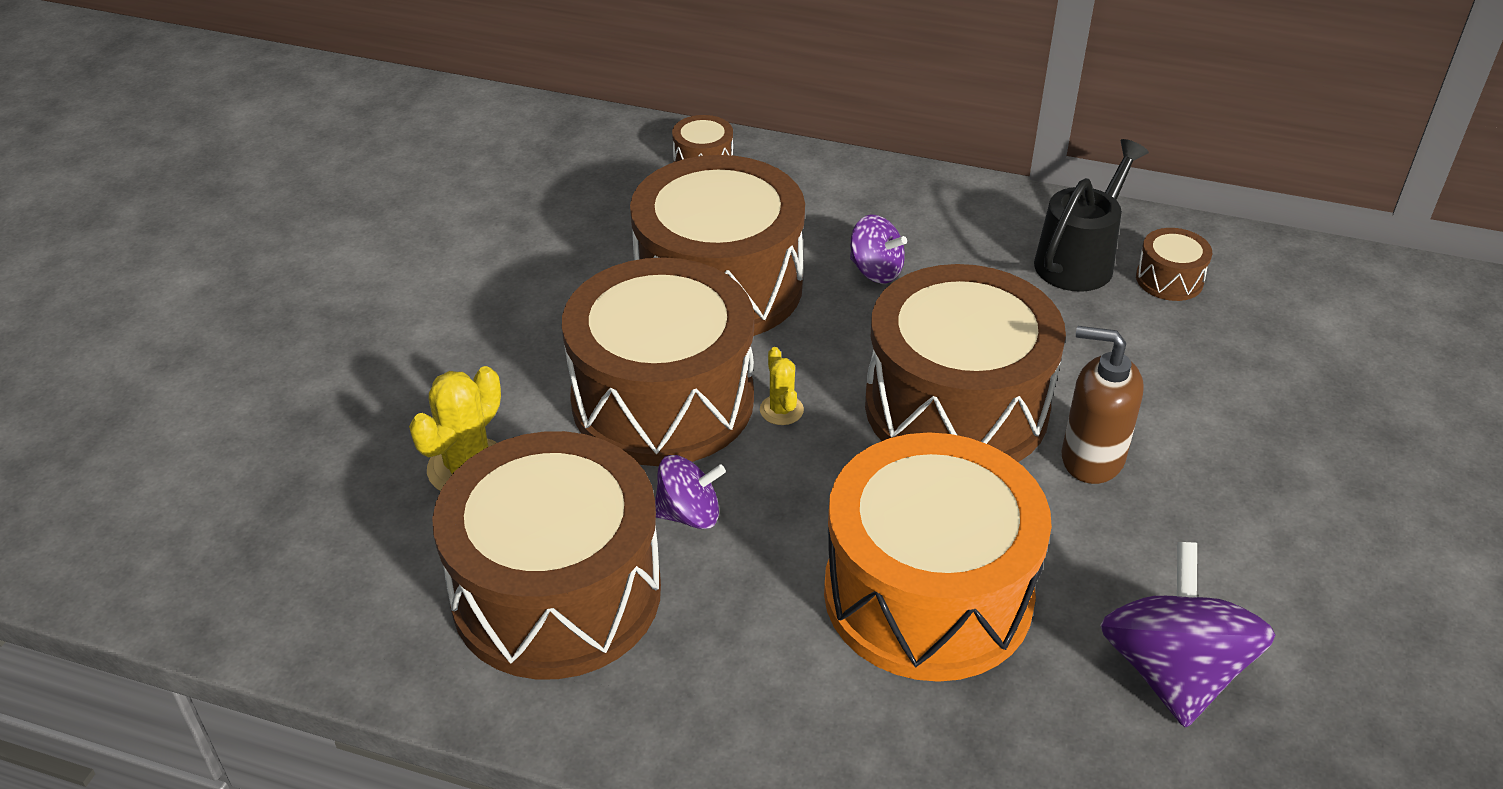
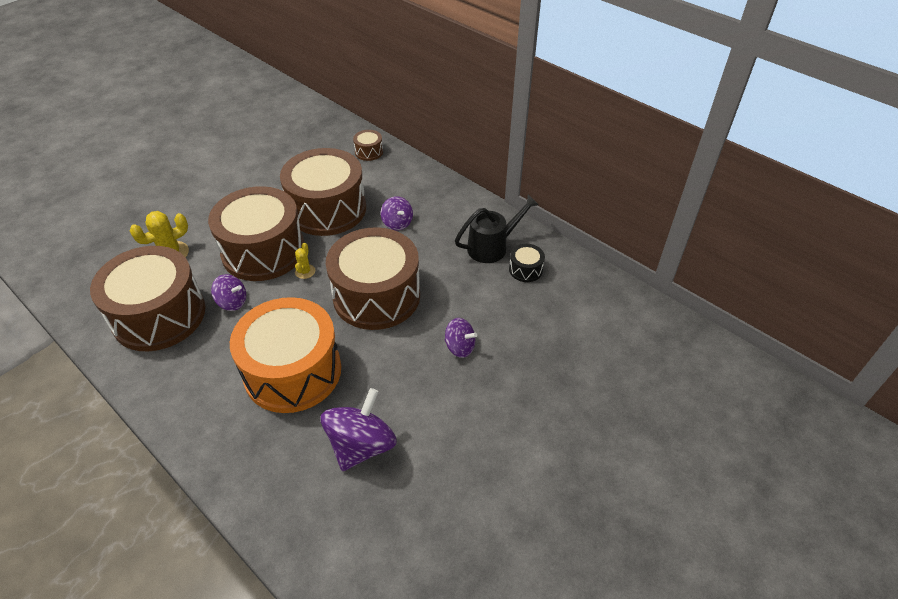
camera: 25 degrees right, 5 degrees up
brown soap dispenser [1061,326,1144,484] -> none
brown drum [1136,228,1212,301] -> black drum [509,244,545,282]
none -> purple spinning top [445,318,477,358]

